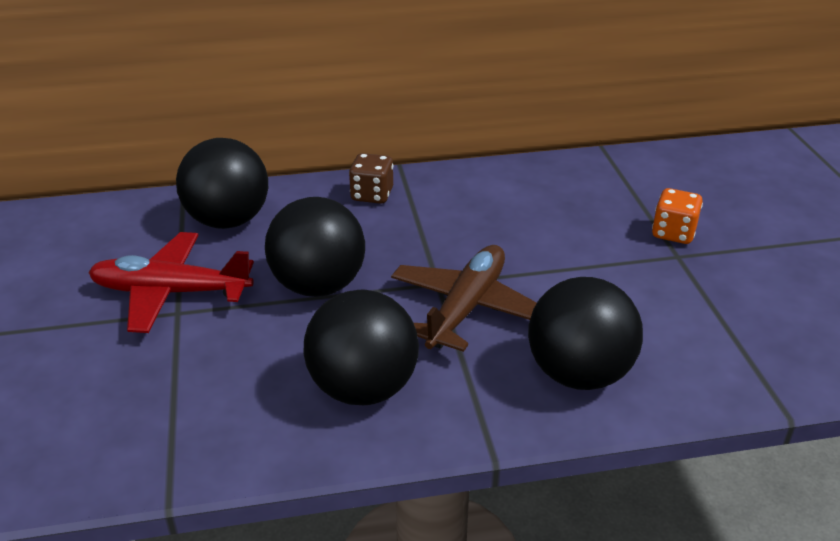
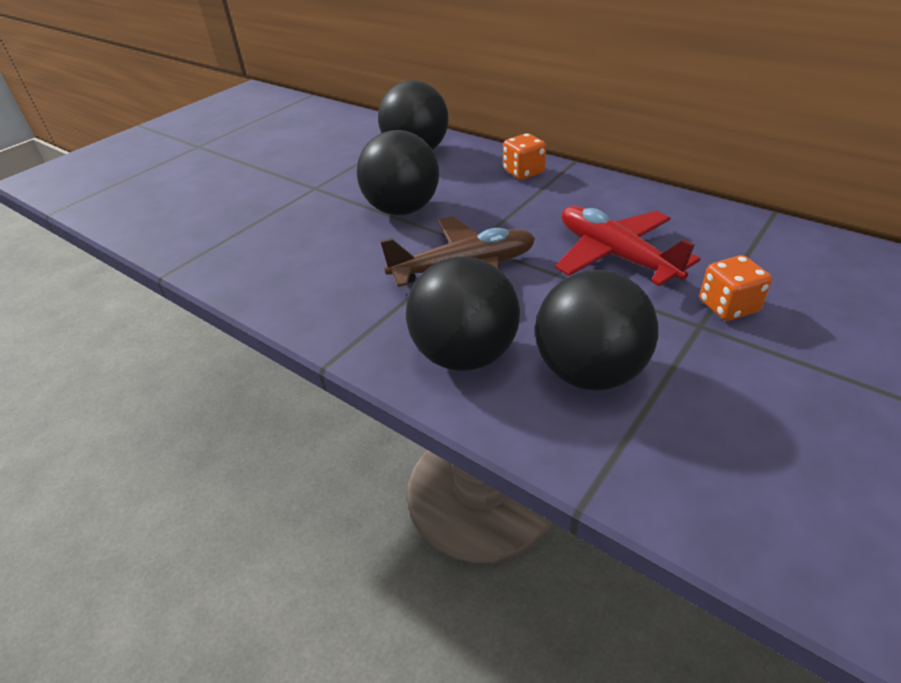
camera: 50 degrees right, 5 degrees up
red plane [88,232,254,333] -> red plane moved to [555,206,701,286]
black ball [303,290,419,405] -> black ball moved to [535,270,658,390]
brown dice [349,153,393,204] -> orange dice [503,133,546,180]

